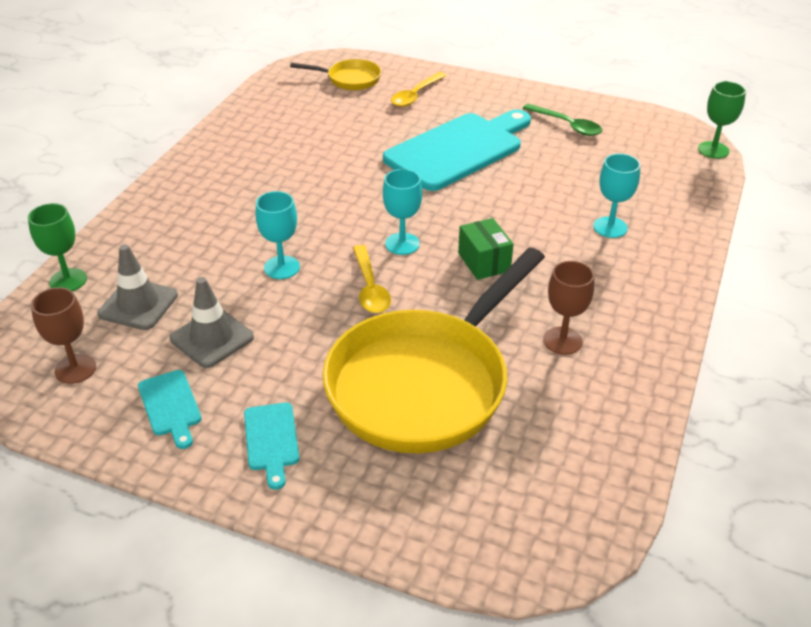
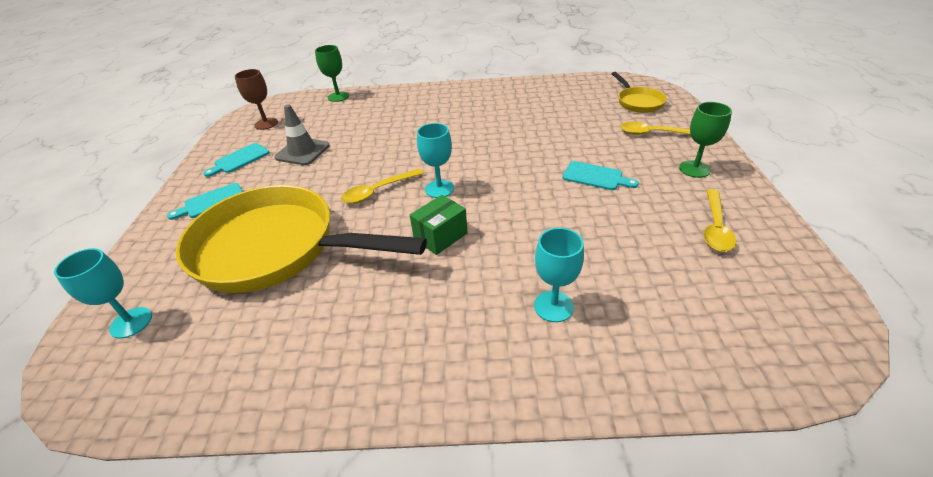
camera: 70 degrees right, 0 degrees up
grey traffic cone [97,244,178,330] -> none
turquoise goblet [255,191,300,279] -> turquoise goblet moved to [54,248,152,339]
turquoise cutting board [383,110,531,191] -> turquoise cutting board [563,161,639,190], size x0.44
green spoon [523,104,602,136] -> yellow spoon [704,189,736,252]
brown goblet [543,261,594,355] -> none
green goblet [698,81,746,159] -> green goblet moved to [679,102,732,178]

